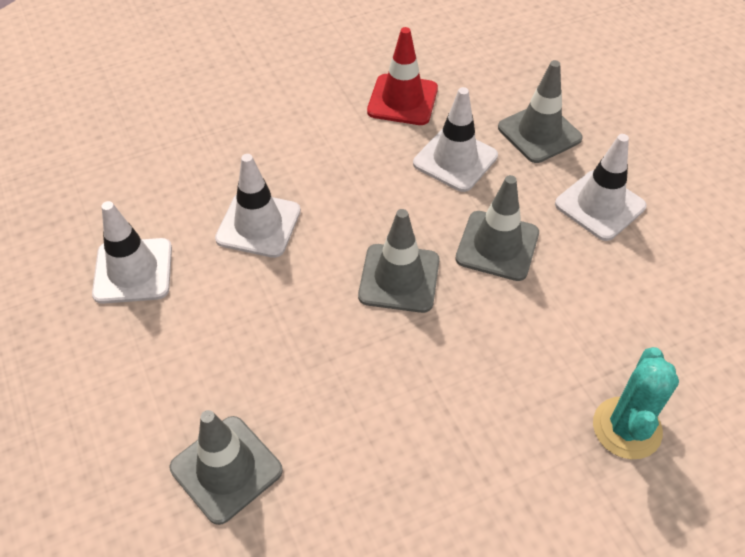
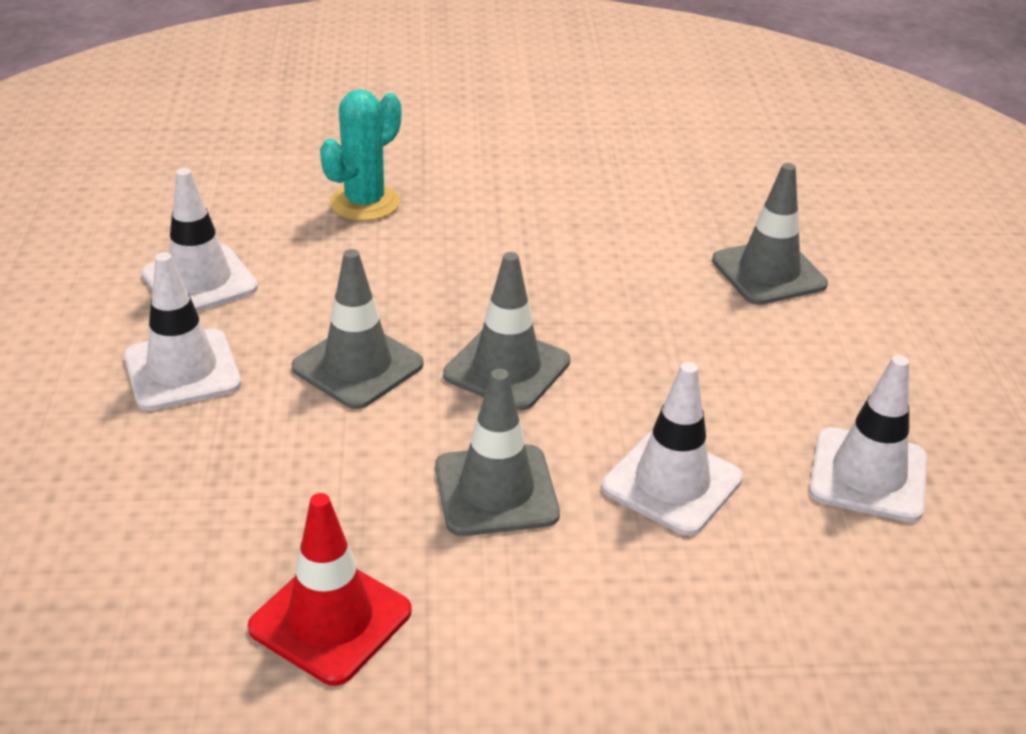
camera: 160 degrees left, 15 degrees down
white traffic cone [413,87,498,192] -> white traffic cone moved to [142,168,258,312]
grey traffic cone [498,60,583,163] -> grey traffic cone moved to [435,369,560,536]

